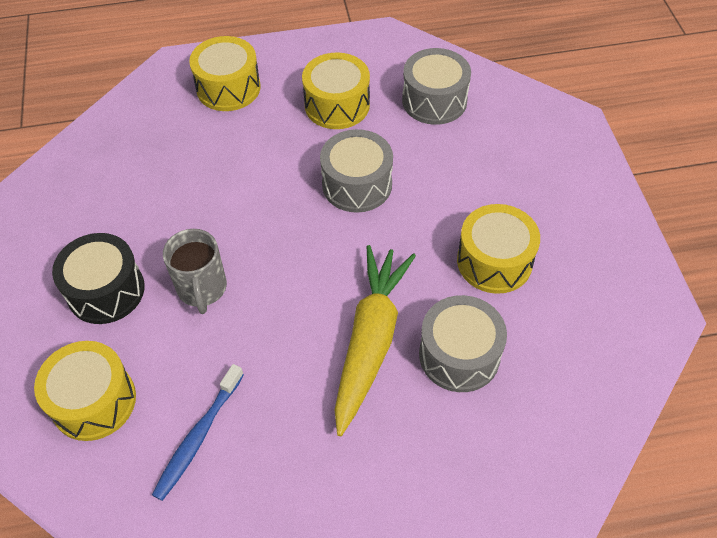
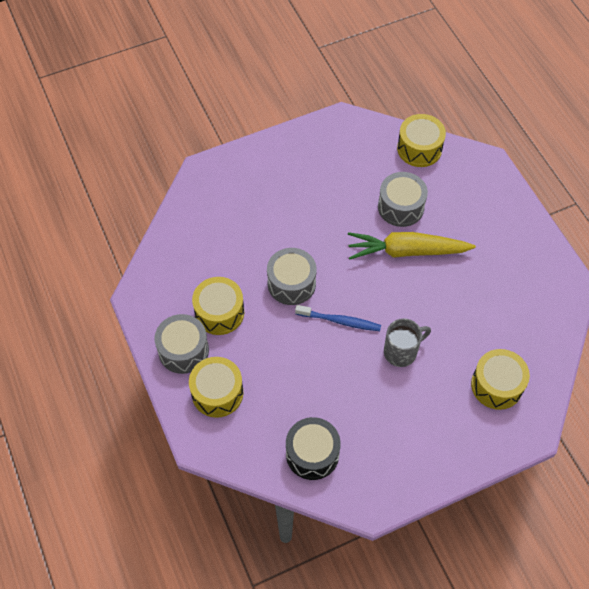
camera: 105 degrees left, 5 degrees up
black drum [52,233,145,324] -> black drum moved to [286,417,341,480]
blue toothbrush [152,364,244,501] -> blue toothbrush moved to [295,305,381,331]
grey drum [402,48,471,125] -> grey drum moved to [155,314,209,374]
yellow drum [457,204,540,294] -> yellow drum moved to [397,114,446,167]

